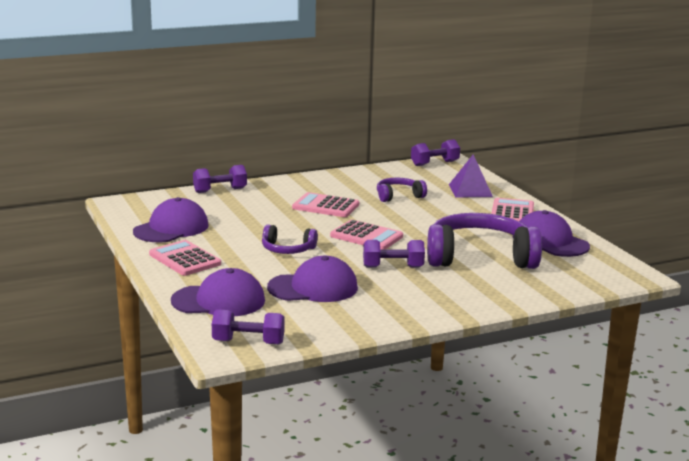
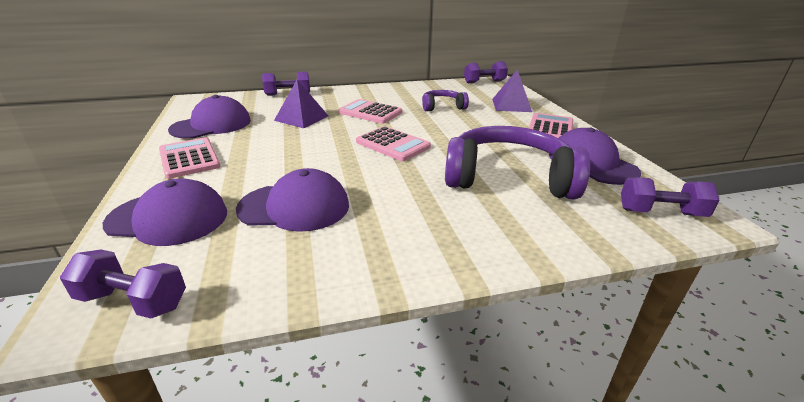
camera: 10 degrees right, 10 degrees up
purple headphones [262,224,318,254] -> none
purple dumbbell [363,240,425,267] -> purple dumbbell moved to [621,177,720,217]
none -> purple pyramid [274,80,328,128]

